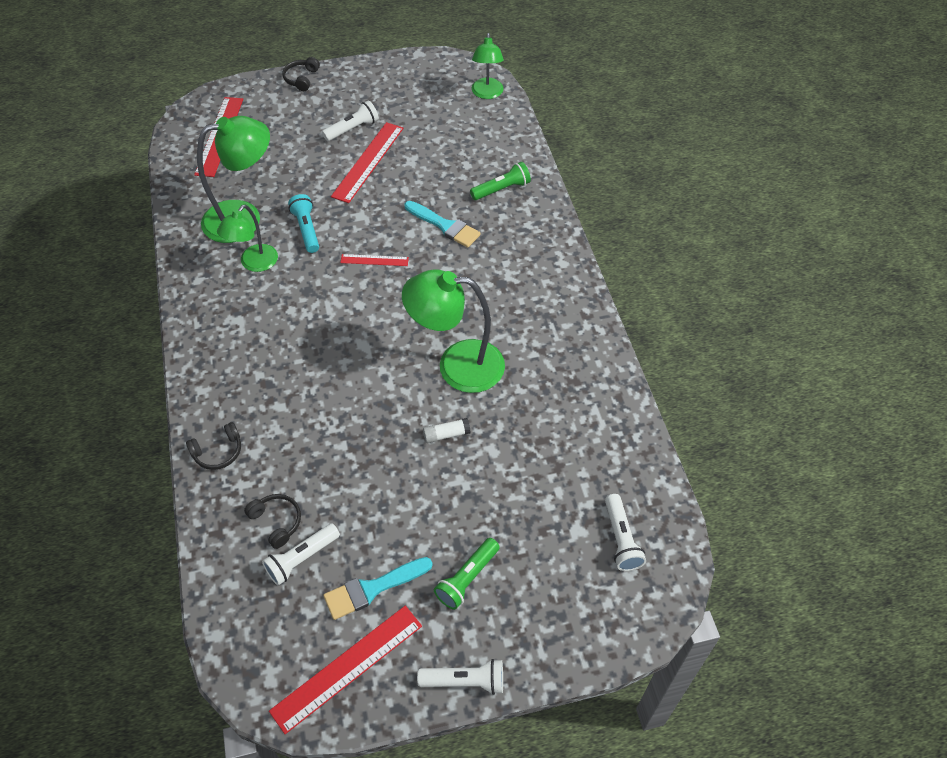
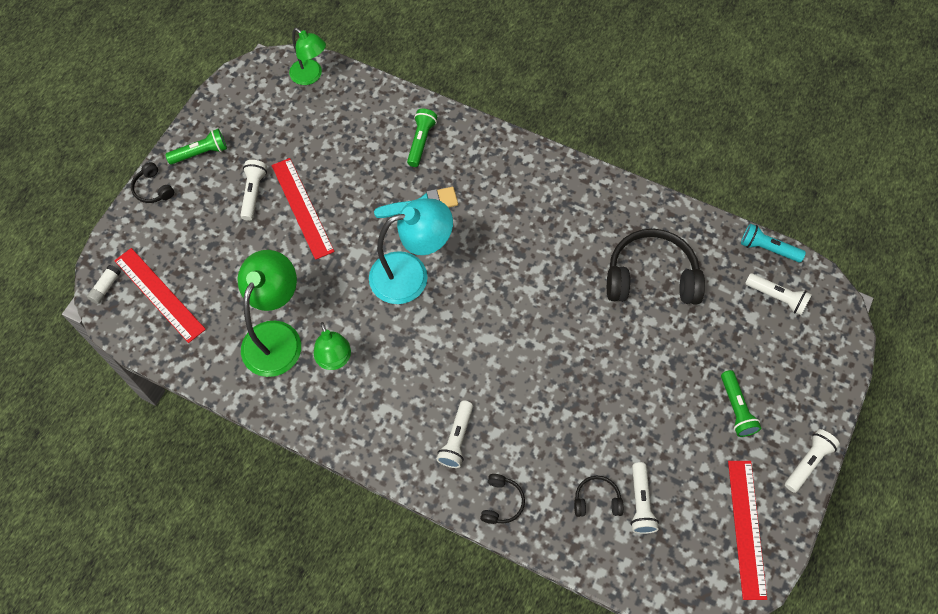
camera: 50 degrees left, 10 degrees up
turquoise flashlight [288,194,319,253] -> turquoise flashlight moved to [741,224,806,262]
turquoise brush [323,557,433,620] -> none
red ruler [340,254,409,266] -> turquoise lamp [369,199,453,304]
green lamp [402,269,505,393] -> none
white glue stick [423,418,471,443] -> white glue stick moved to [87,265,121,304]
none -> green flashlight [165,129,227,165]
none -> white flashlight [437,401,473,468]
none -> black headphones [607,229,705,304]

